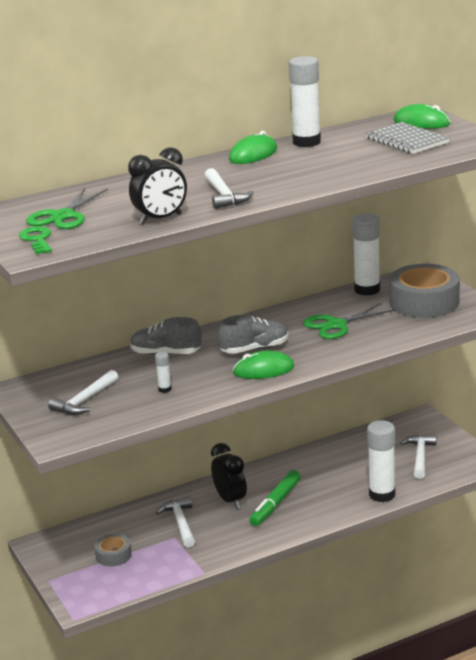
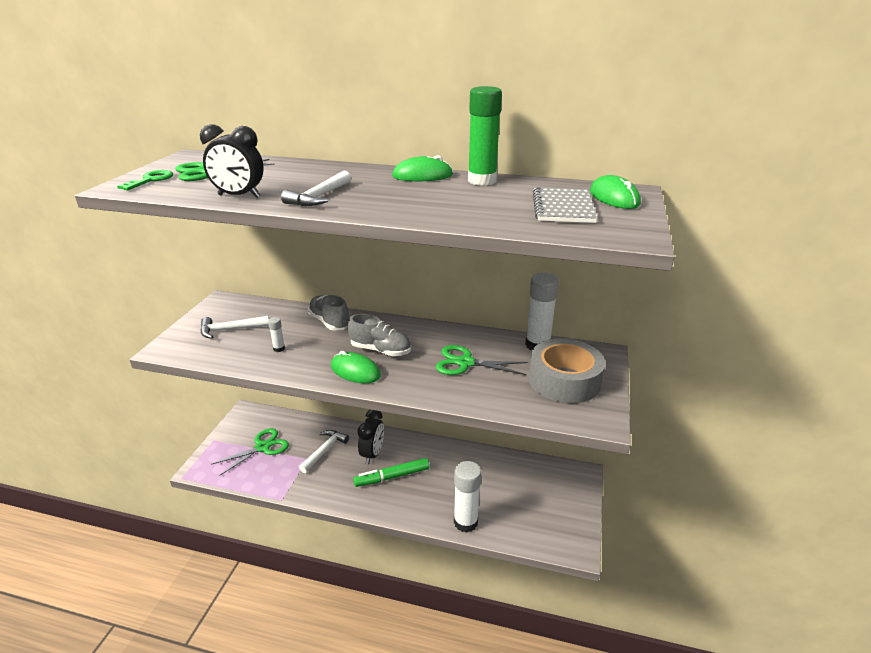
camera: 40 degrees right, 5 degrees up
grey tape [94,534,132,566] -> green scissors [211,428,289,476]
white glue stick [289,56,321,147] -> green glue stick [468,86,502,186]
white hammer [400,435,436,479] -> none

